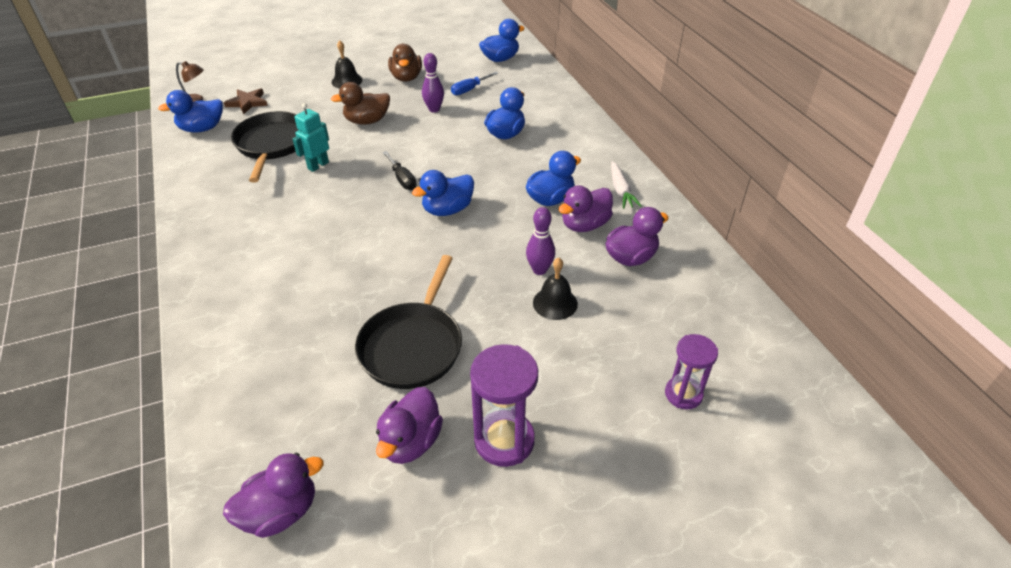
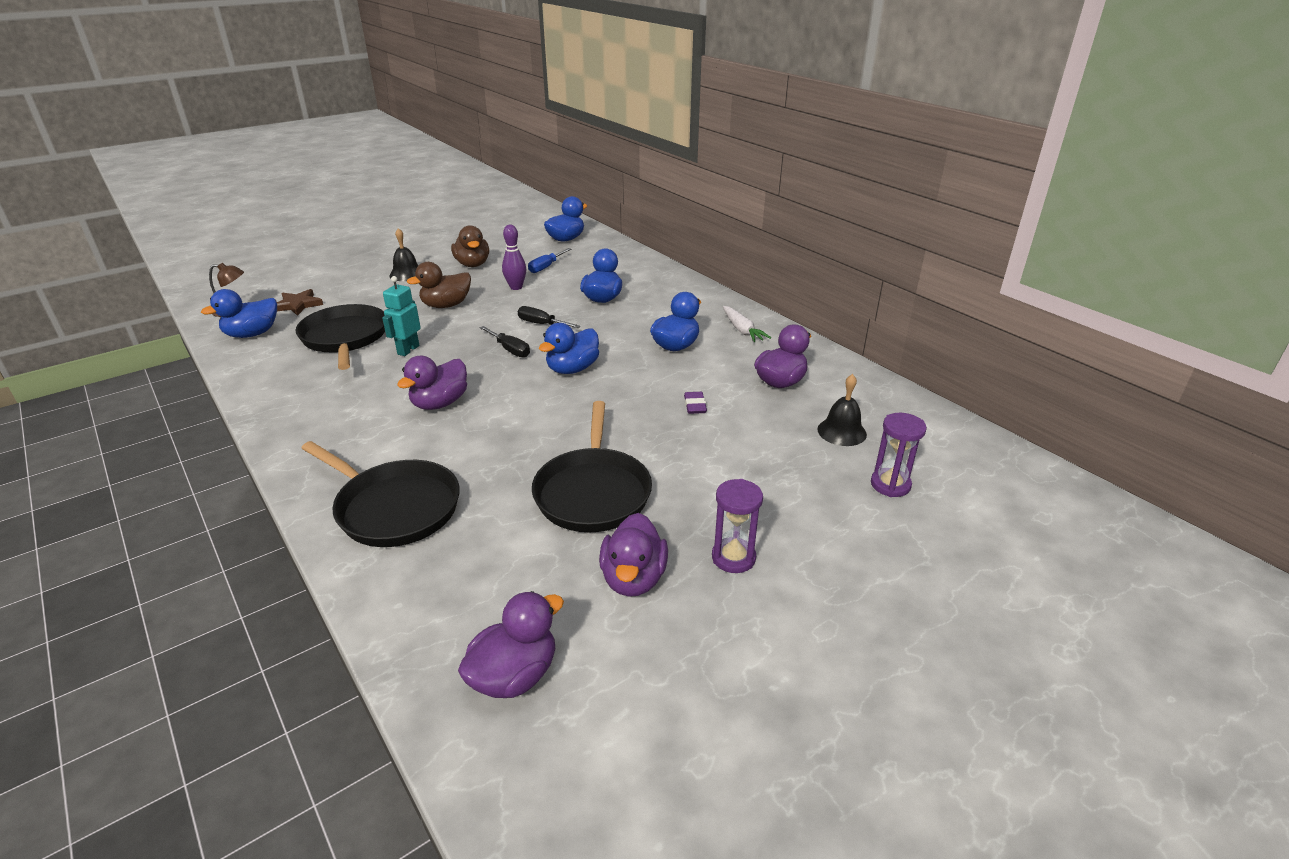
camera: 15 degrees left, 10 degrees down
purple hourglass [470,344,538,467] -> purple hourglass [712,479,763,573], size x0.66
purple bowling pin [526,207,555,275] -> purple eraser [684,392,707,414]
black bell [533,257,578,320] -> black bell moved to [817,374,867,446]
purple duck [558,185,613,232] -> purple duck moved to [397,356,467,410]
none -> black pan [301,441,460,547]
none -> black screwdriver [518,306,581,328]

